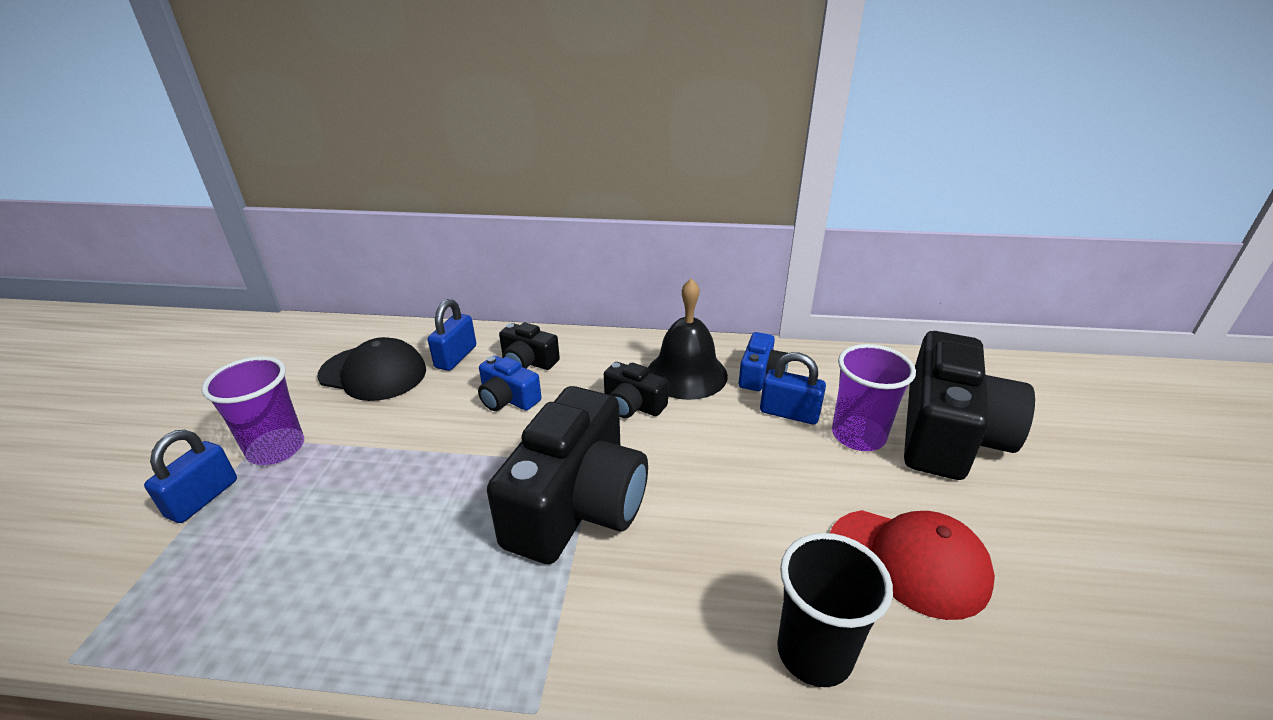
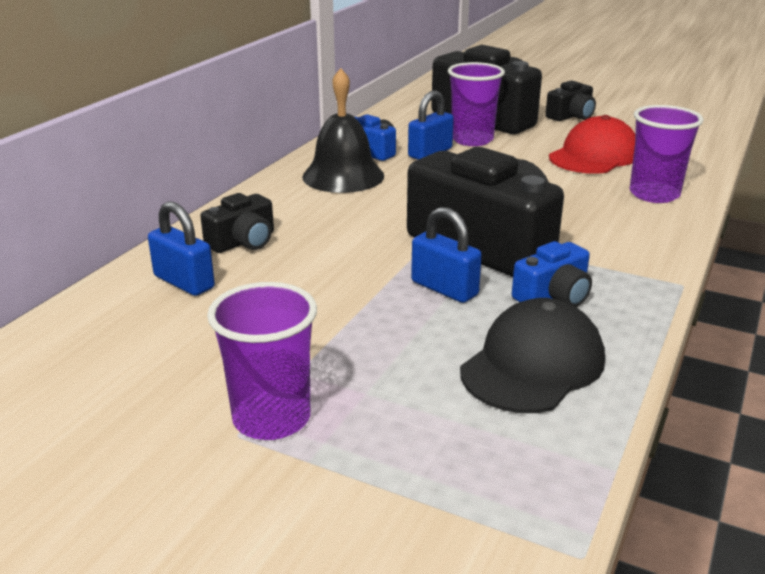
camera: 70 degrees left, 5 degrees down
blue padlock [144,430,237,523] -> blue padlock moved to [411,207,482,303]
black cap [317,337,426,401] -> black cap moved to [460,298,605,413]
blue camera [478,356,541,411] -> blue camera moved to [512,241,592,307]
black camera [604,362,669,418] -> black camera moved to [545,80,596,121]
black cup [777,533,893,687] -> purple cup [630,105,704,203]

